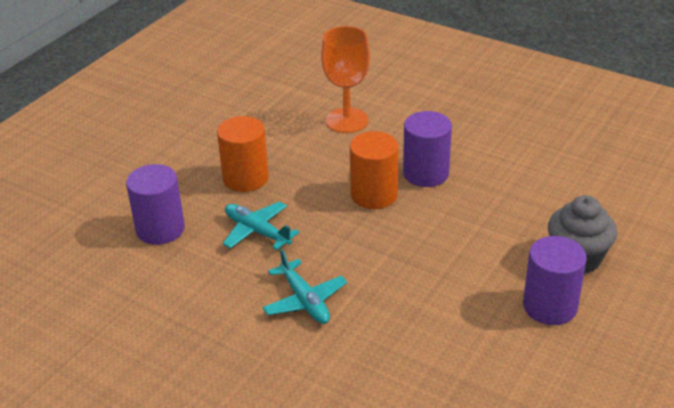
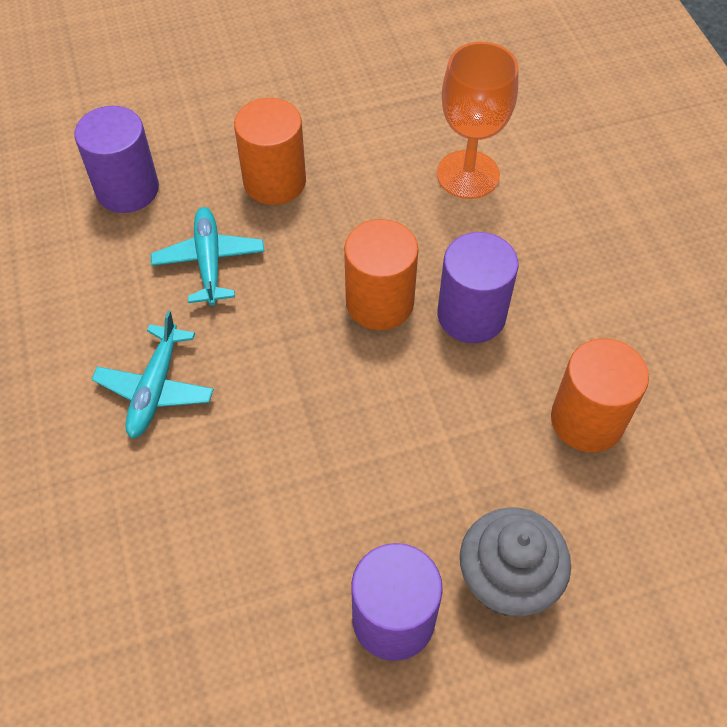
camera: 40 degrees right, 20 degrees up
none -> orange cylinder [551,338,649,452]

